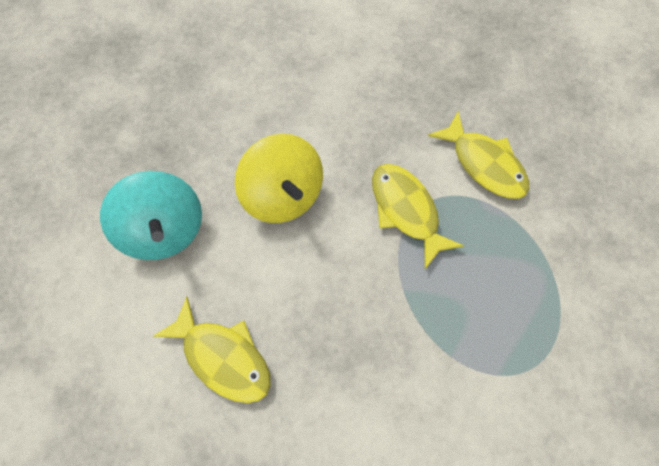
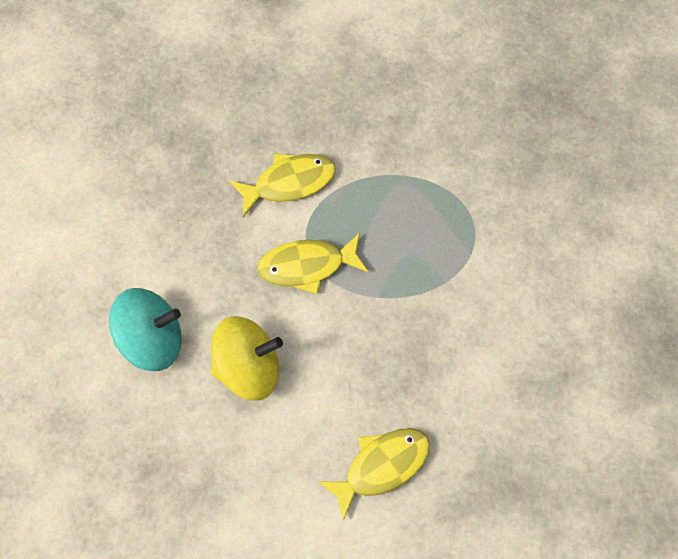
camera: 70 degrees left, 0 degrees up
turquoise spinning top [100,171,202,260] -> turquoise spinning top moved to [109,288,182,371]

